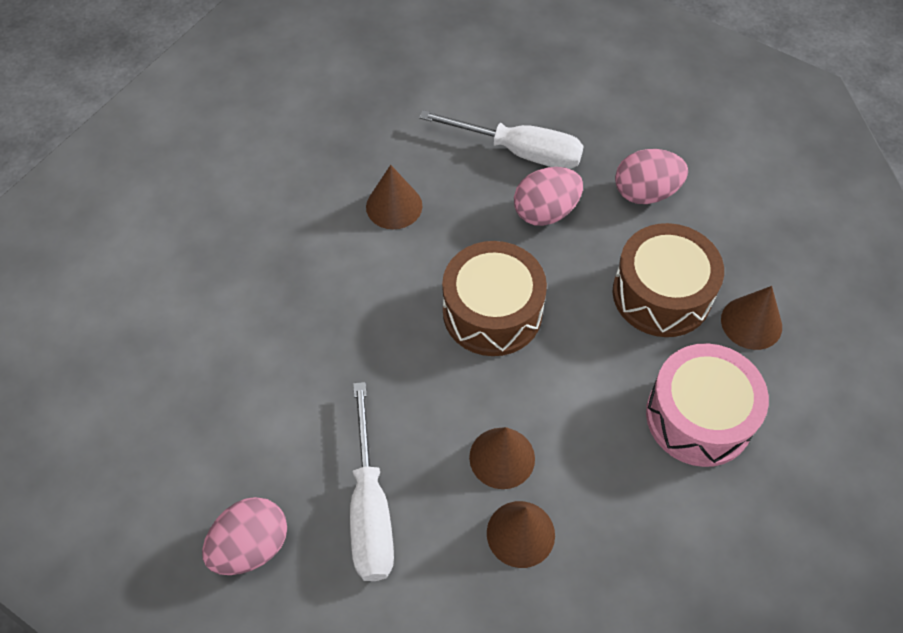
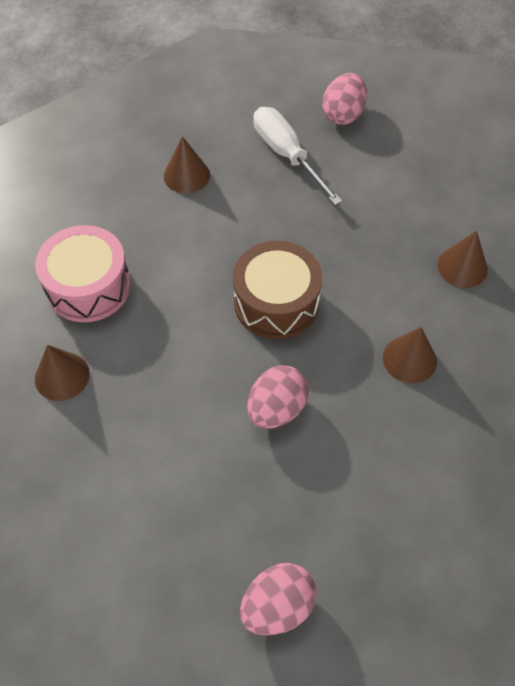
camera: 155 degrees right, 0 degrees up
white screwdriver [419,110,584,169] -> none
brown cone [469,427,535,489] -> brown cone moved to [437,231,488,288]
brown drum [613,223,724,337] -> none
pink egg [615,149,688,204] -> pink egg moved to [240,563,317,635]

